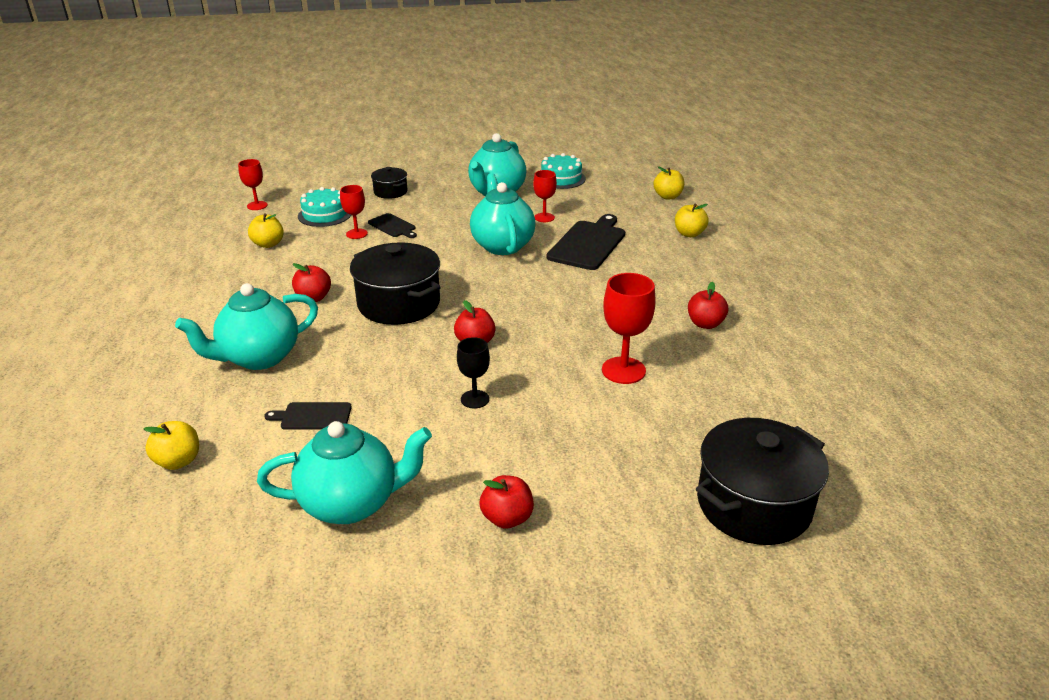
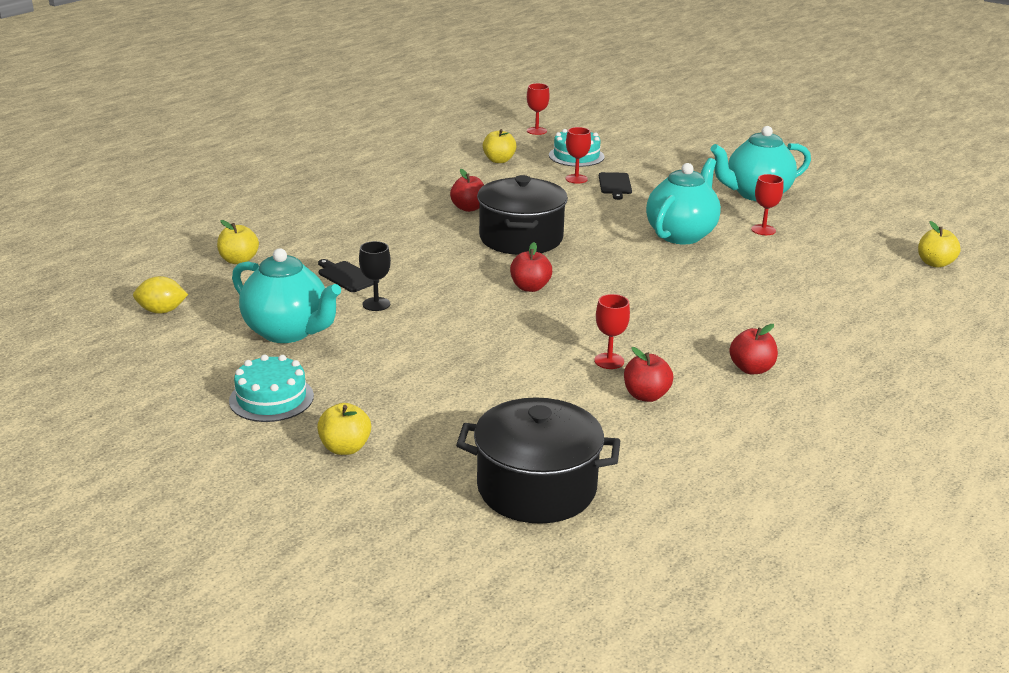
camera: 45 degrees right, 5 degrees down
turquoise teapot [175,283,318,370] -> none
black pot [371,167,407,199] -> none
black goblet [457,337,490,409] -> black goblet moved to [359,241,391,311]
red apple [479,475,534,529] -> red apple moved to [624,347,673,402]
turquoise cake [541,153,586,189] -> turquoise cake moved to [229,354,314,422]
black cutting board [547,214,625,270] -> none
red goblet [602,273,656,384] -> red goblet [594,294,630,369], size x0.62
yellow apple [675,204,709,237] -> yellow apple moved to [317,403,371,455]
none -> yellow lemon [133,276,188,314]

